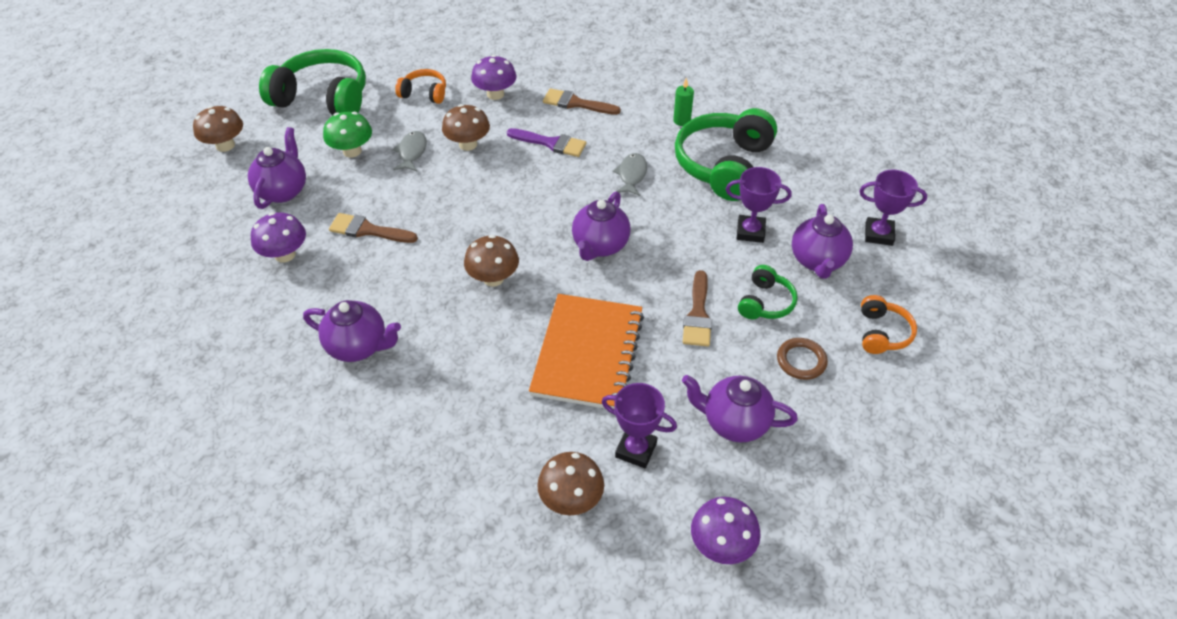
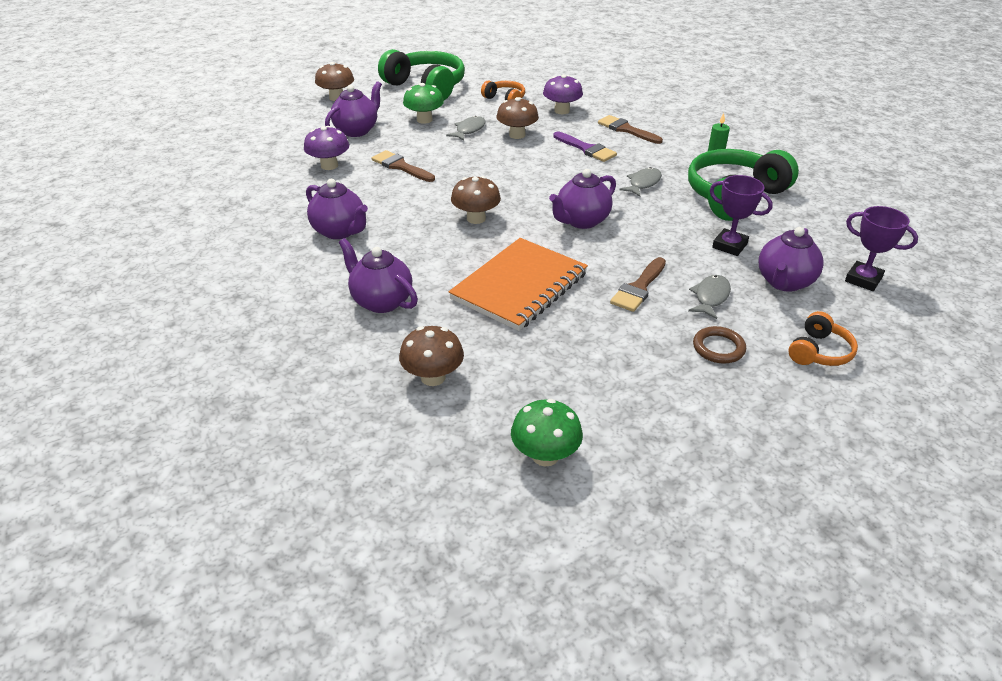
camera: 25 degrees right, 10 degrees down
purple trophy [602,383,677,468] -> none
purple teapot [682,375,798,442] -> purple teapot moved to [339,238,418,313]
purple mushroom [691,497,761,564] -> green mushroom [511,399,583,467]
green headphones [738,265,798,319] -> grey fish [688,275,731,319]

